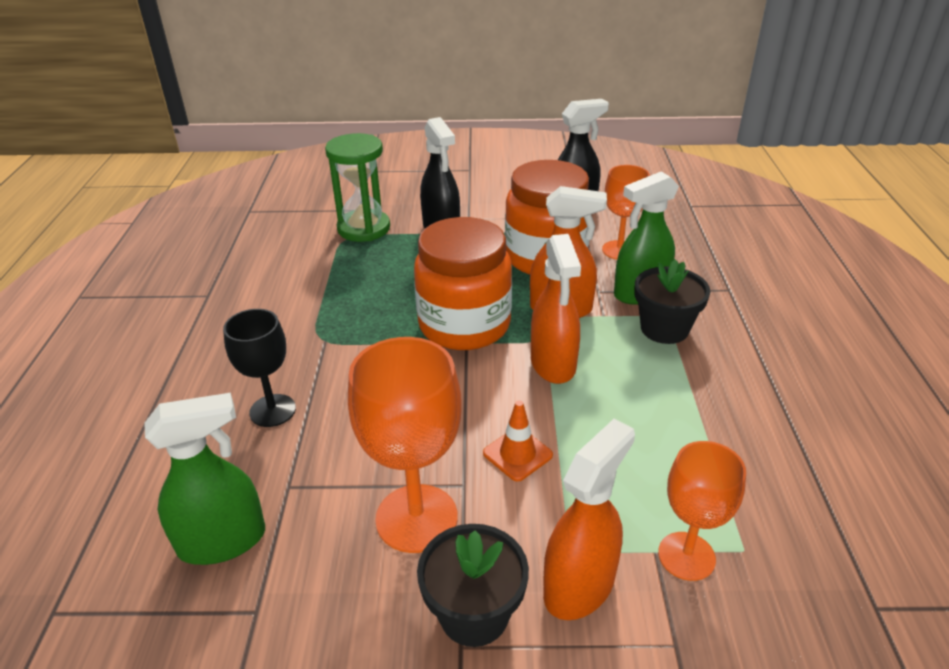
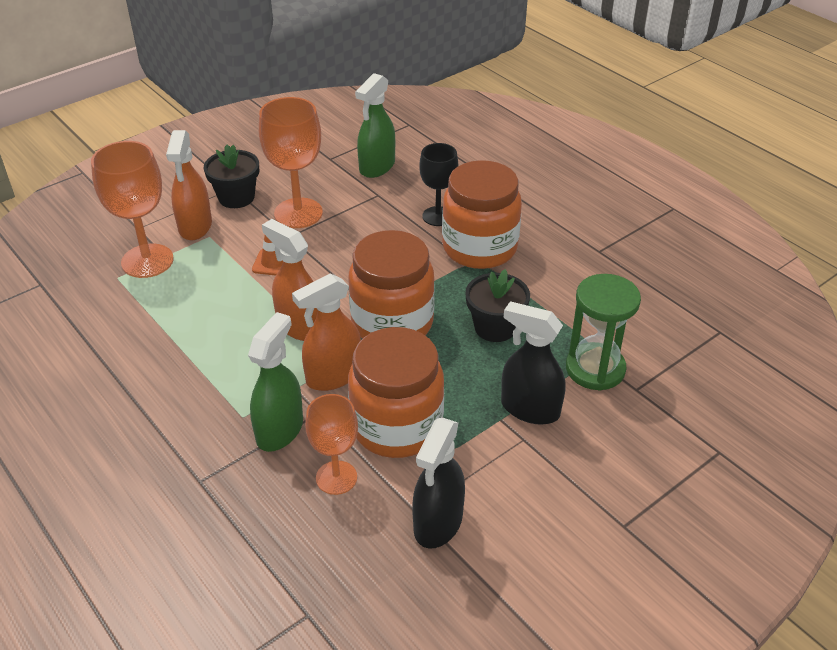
camera: 140 degrees right, 5 degrees up
black flower pot [634,259,710,344] -> black flower pot moved to [465,269,530,342]
orange goblet [658,441,746,581] -> orange goblet [91,141,174,278], size x1.55
none -> orange jar [442,160,522,269]

